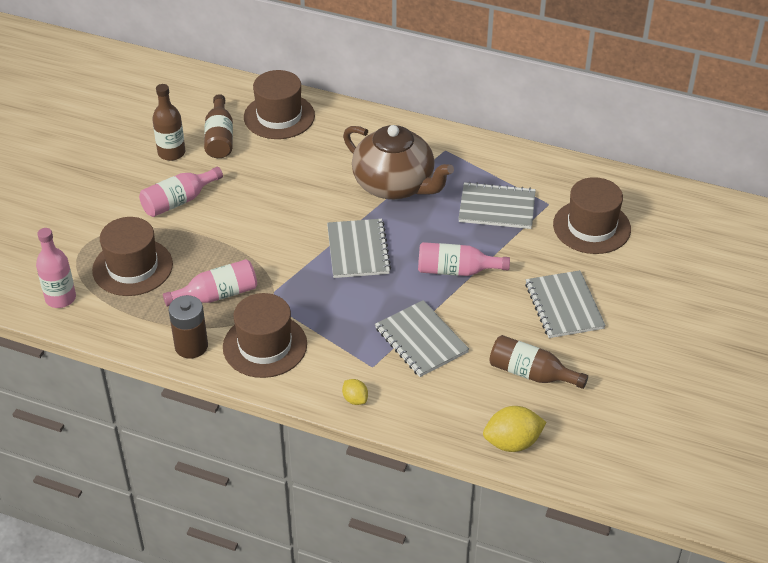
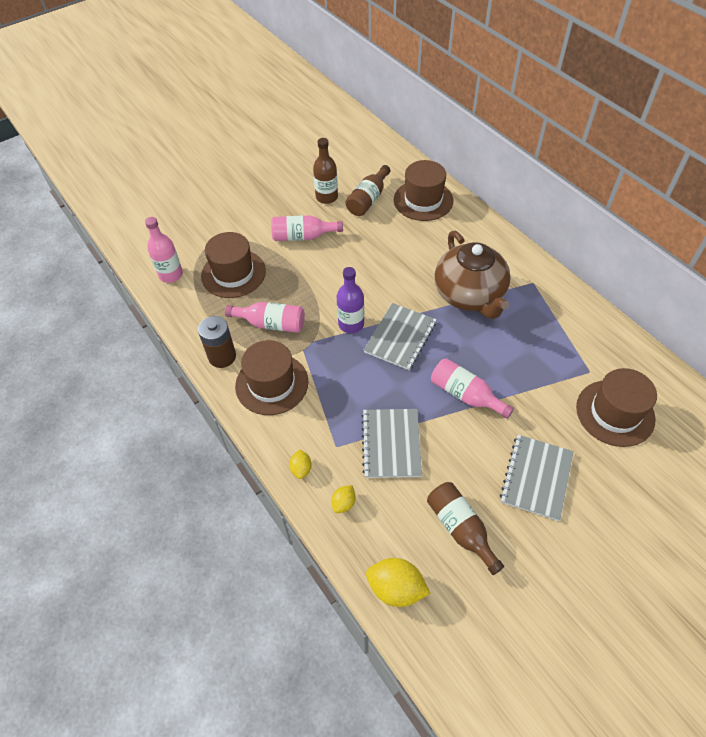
camera: 35 degrees right, 10 degrees up
grey notebook [458,182,536,229] -> none
none -> yellow lemon [331,485,356,513]
none -> purple bottle [337,267,364,333]

